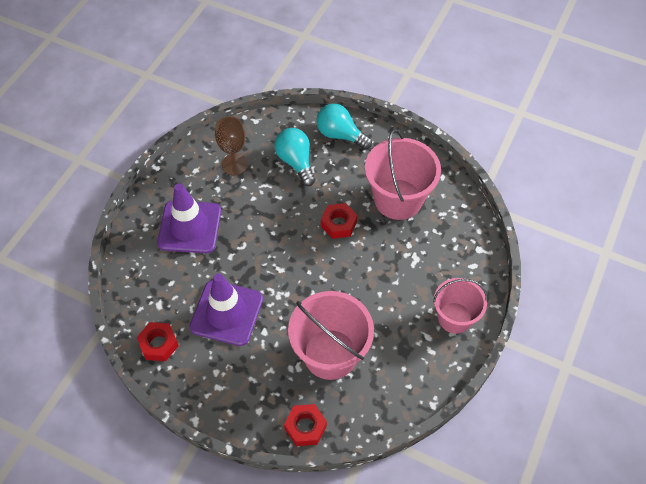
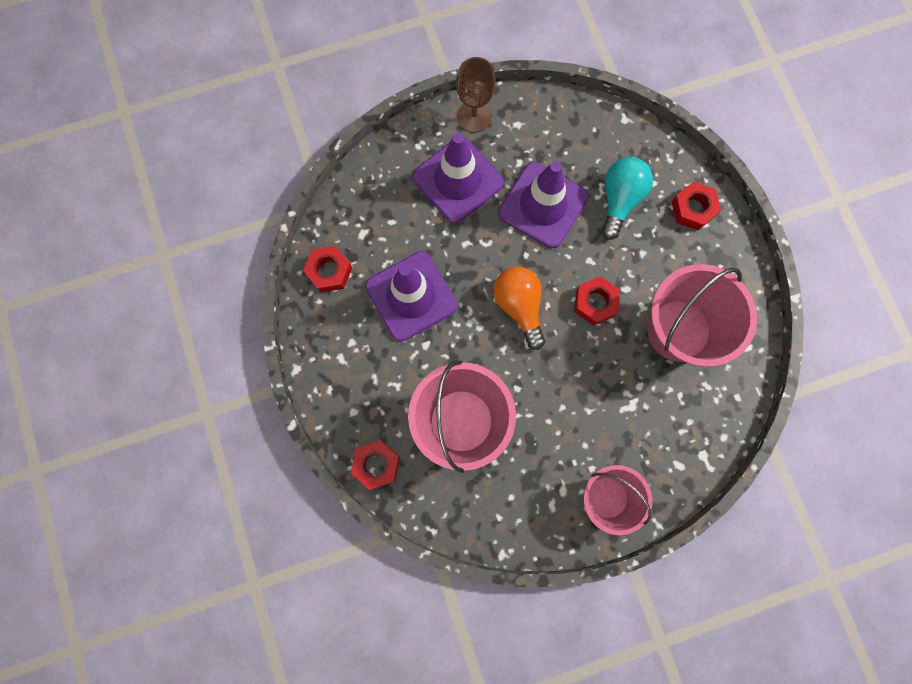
camera: 45 degrees right, 20 degrees up
brown goblet [215,116,248,176] -> brown goblet moved to [456,57,496,133]
turquoise light bulb [316,104,372,149] -> red nut [671,182,721,230]
none -> orange light bulb [493,267,545,350]
none -> purple traffic cone [498,161,588,248]

